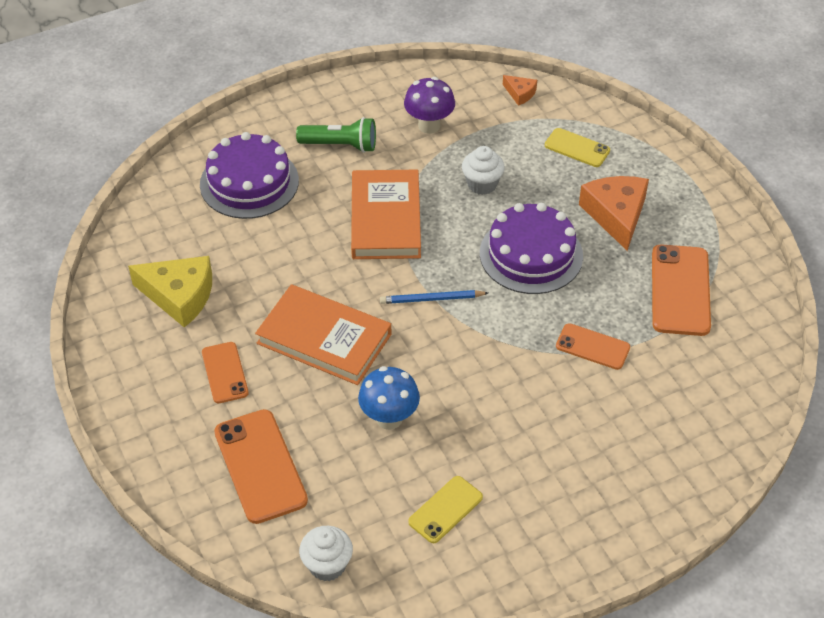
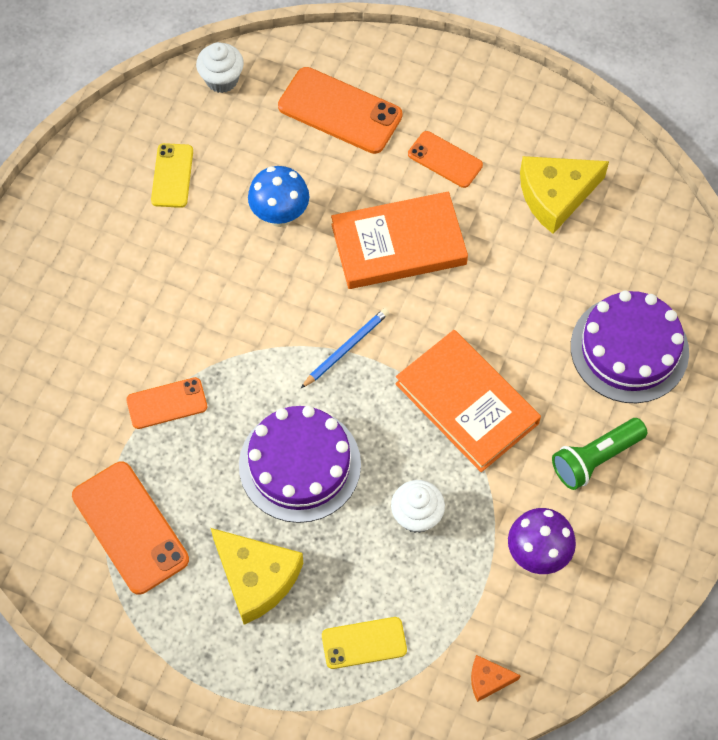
camera: 140 degrees right, 15 degrees up
orange cheese [579,176,649,251] -> yellow cheese [211,528,304,625]

